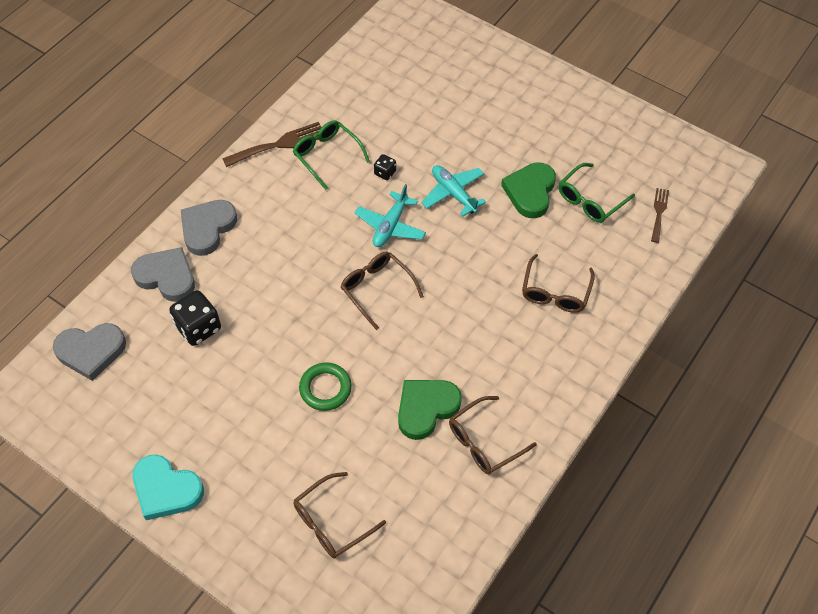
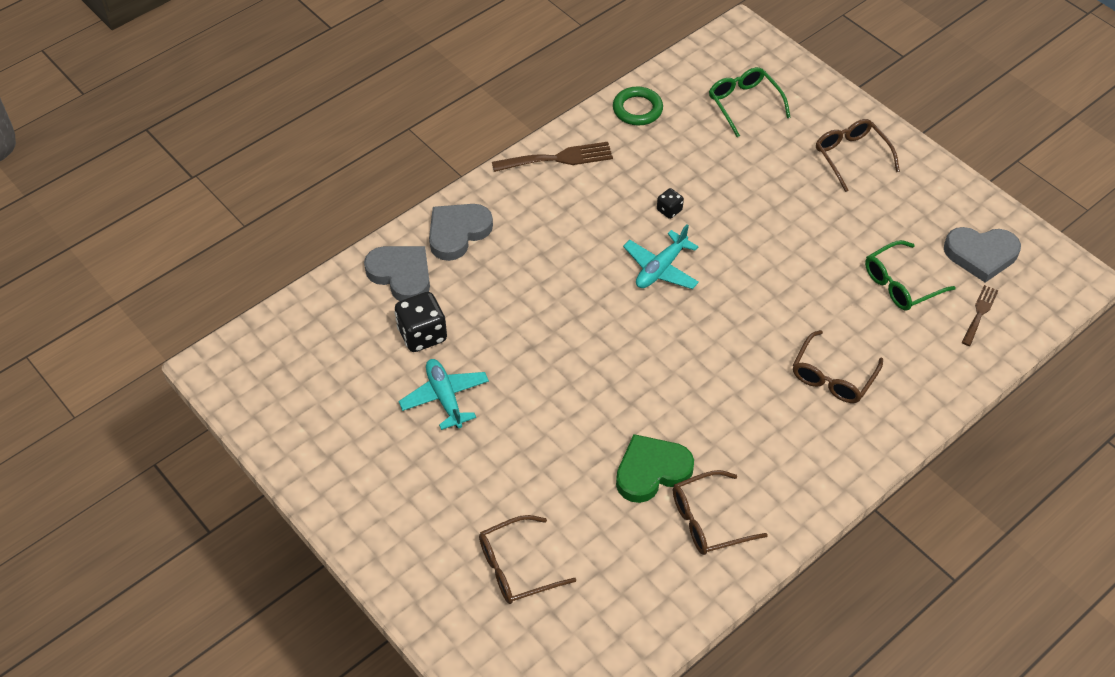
camera: 15 degrees right, 5 degrees down
grey heart [53,323,126,381] -> grey heart moved to [944,227,1021,283]
turquoise heart [133,454,204,520] -> none
green glasses [293,120,370,190] -> green glasses moved to [709,67,791,137]
green ring [299,362,352,411] -> green ring moved to [613,87,663,126]
brown glasses [340,252,424,330] -> brown glasses moved to [816,119,900,192]
turquoise plane [421,165,486,216] -> turquoise plane moved to [399,359,489,430]
green heart [501,162,556,218] -> none

